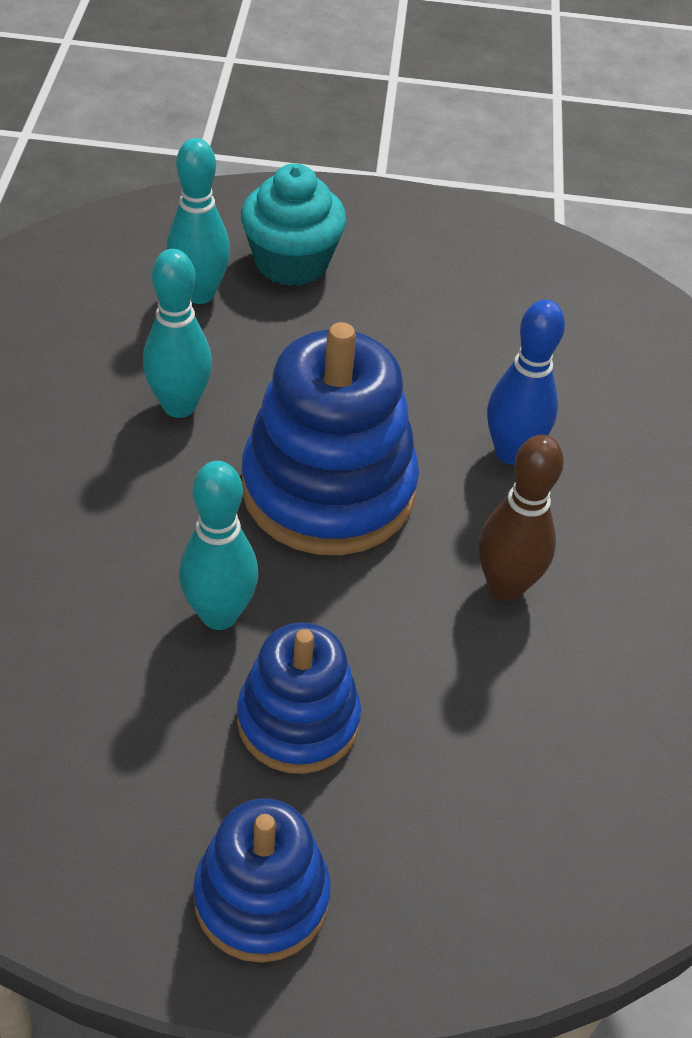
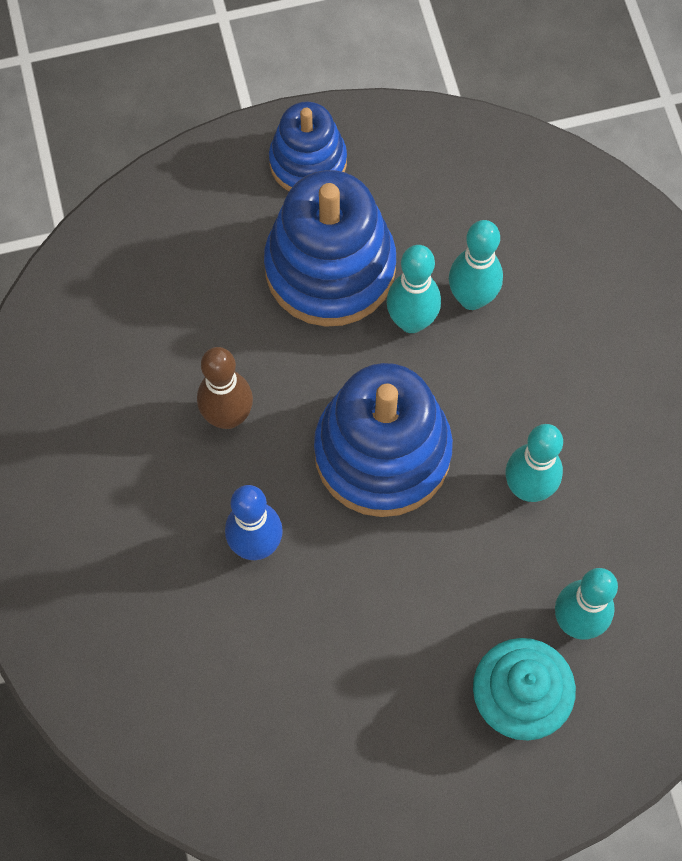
camera: 165 degrees right, 20 degrees up
blue stacking toy [237,622,361,774] -> blue stacking toy [264,170,396,327], size x1.64
none -> turquoise bowling pin [449,220,503,310]

